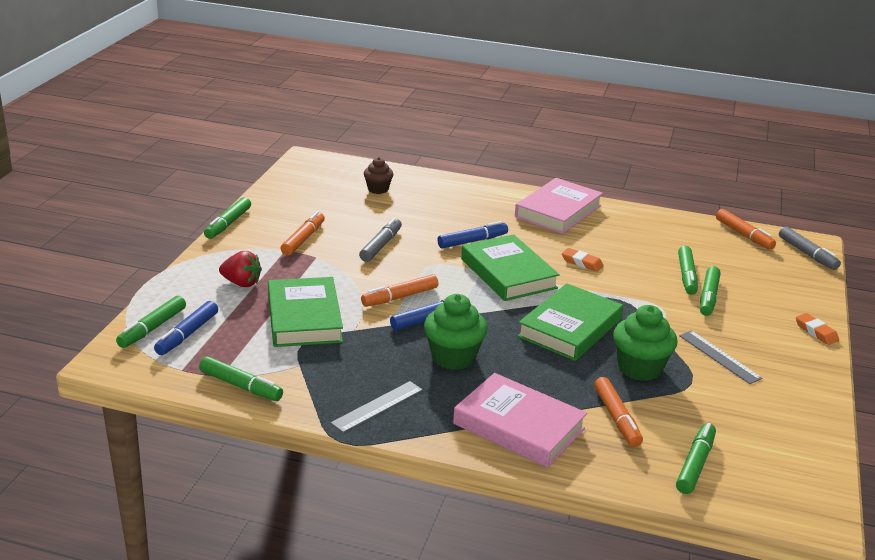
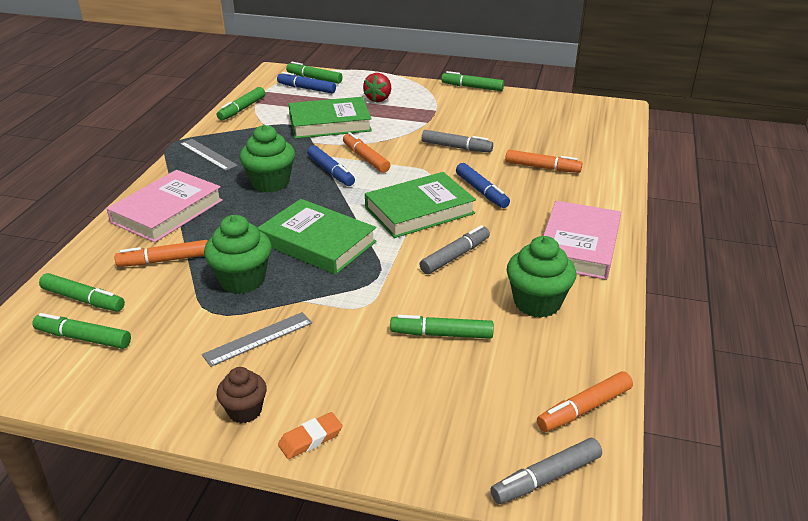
camera: 90 degrees right, 5 degrees up
orange marker [280,211,325,256] -> orange marker moved to [505,150,582,173]
brown cupcake [364,157,393,194] -> brown cupcake moved to [217,367,267,423]
pink book [515,178,603,234] -> pink book turned 75 degrees clockwise [543,201,621,280]
orange eraser [562,248,604,272] -> grey marker [419,225,490,274]
green marker [700,266,721,316] -> green marker moved to [32,313,131,349]
none -> green cupcake [507,236,576,318]

